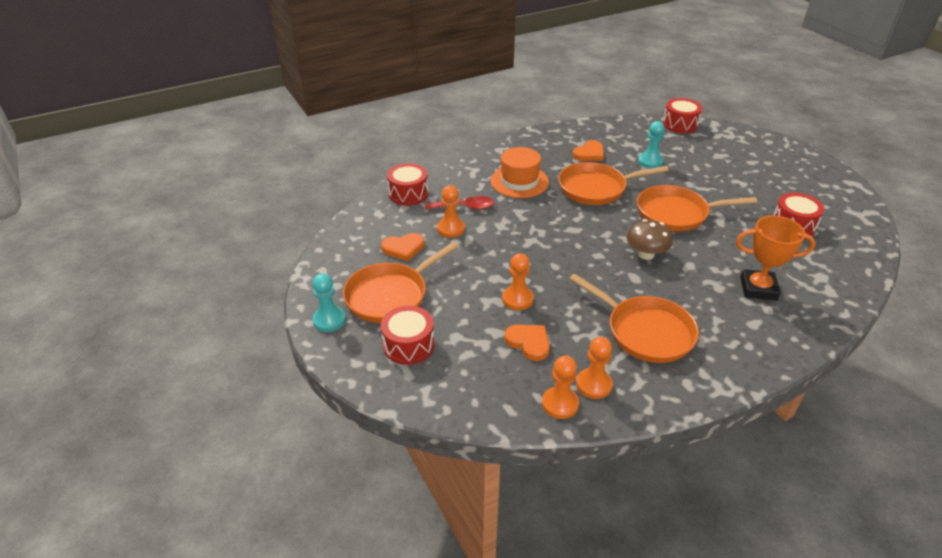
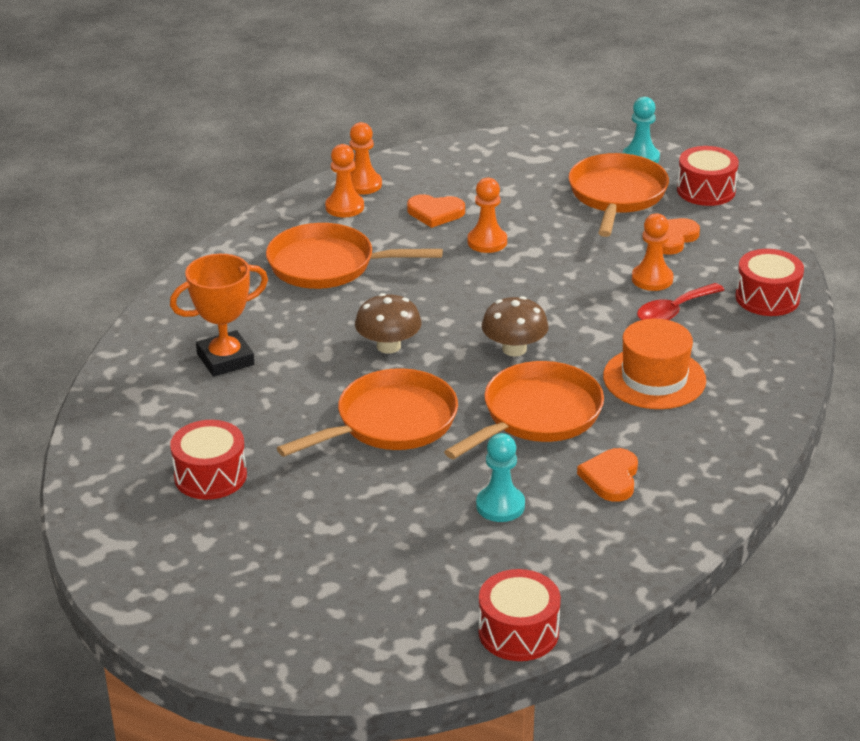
camera: 145 degrees right, 5 degrees down
red drum [381,306,435,365] -> red drum moved to [677,146,739,206]
none -> brown mushroom [482,296,549,357]

